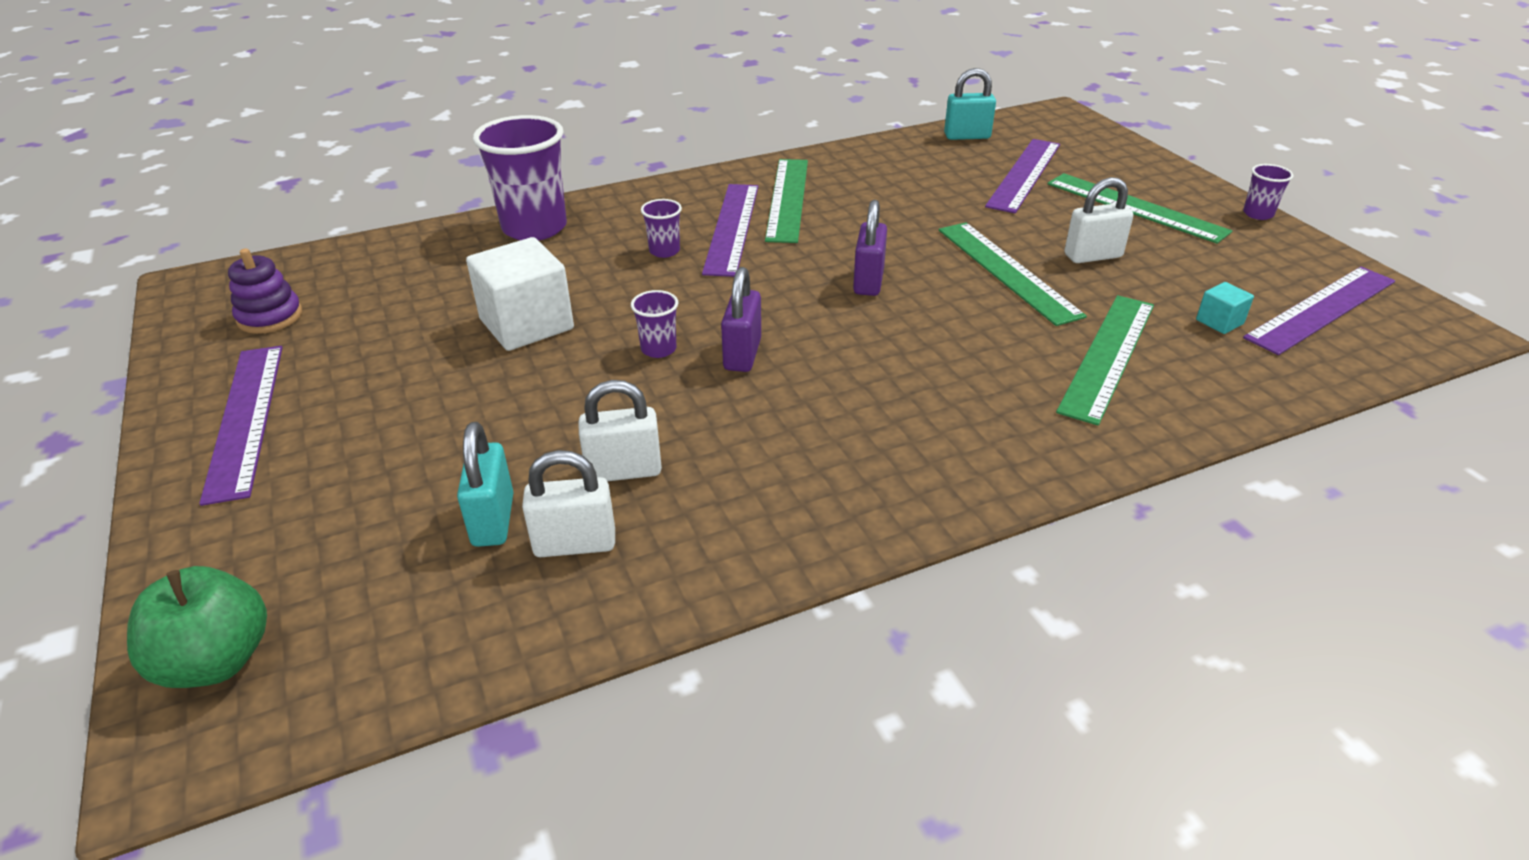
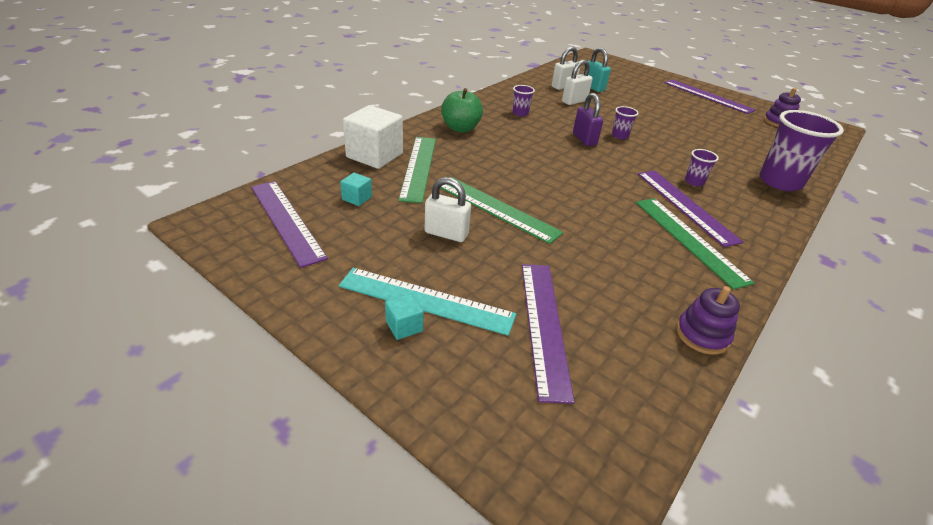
camera: 150 degrees right, 0 degrees up
green apple [127,566,267,688] -> green apple moved to [441,88,483,133]
white cube [466,237,574,351] -> white cube moved to [343,105,403,169]
purple padlock [853,200,887,296] -> none
turquoise padlock [944,68,996,140] -> none
green ruler [1047,173,1232,244] -> turquoise ruler [339,268,516,336]
white padlock [1065,177,1134,263] -> white padlock turned 60 degrees clockwise [425,177,471,242]
purple cup [1243,164,1293,220] -> purple cup moved to [513,85,535,116]
purple ruler [1243,267,1395,355] -> purple ruler turned 60 degrees counterclockwise [251,181,328,268]
none -> turquoise cube [385,293,424,340]
none -> purple stacking toy [676,286,740,355]

